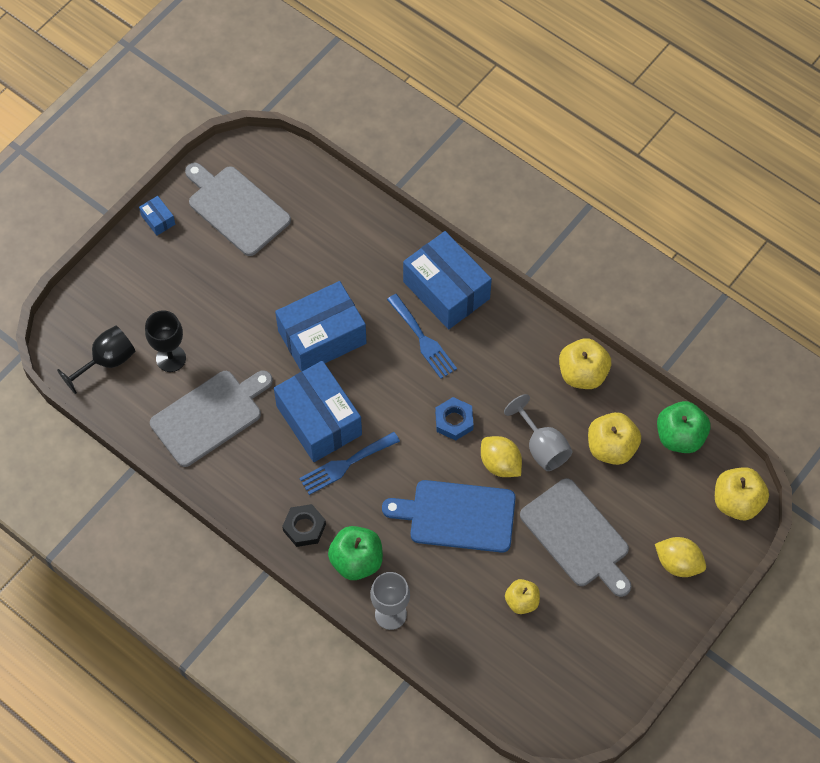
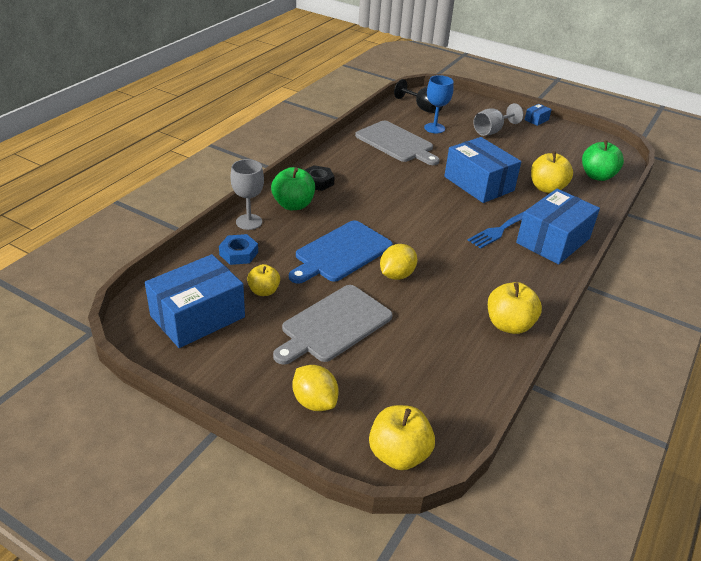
camera: 80 degrees right, 25 degrees down
black goblet [145,310,186,372] -> blue goblet [424,75,454,133]
grey cutting board [185,163,291,256] -> none
blue box [274,361,362,462] -> blue box moved to [145,254,245,348]
blue fork [299,432,400,495] -> none
blue cutting board [382,480,516,553] -> blue cutting board turned 135 degrees counterclockwise [289,220,393,284]
blue nut [435,397,474,441] -> blue nut moved to [219,234,258,265]
grey goblet [504,394,573,471] -> grey goblet moved to [473,103,524,136]
yellow apple [588,412,641,465] -> yellow apple moved to [531,151,573,193]
yellow lemon [655,537,706,577] -> yellow lemon turned 60 degrees counterclockwise [293,365,339,411]
green apple [657,401,710,453] -> green apple moved to [582,140,624,181]

